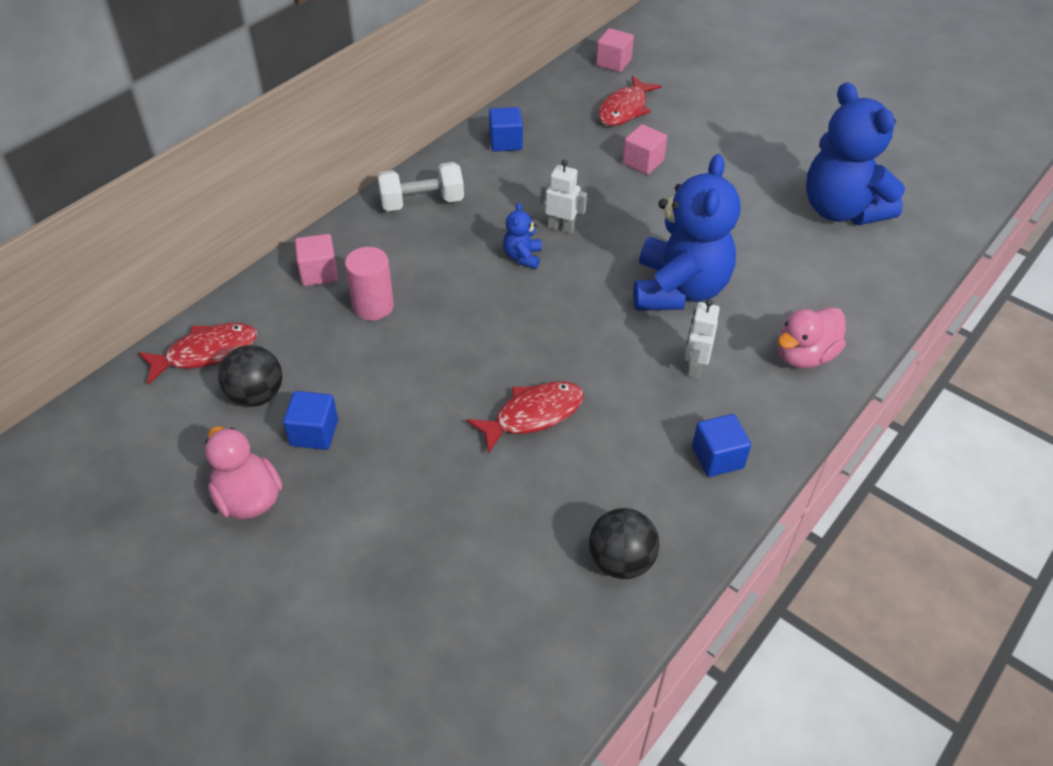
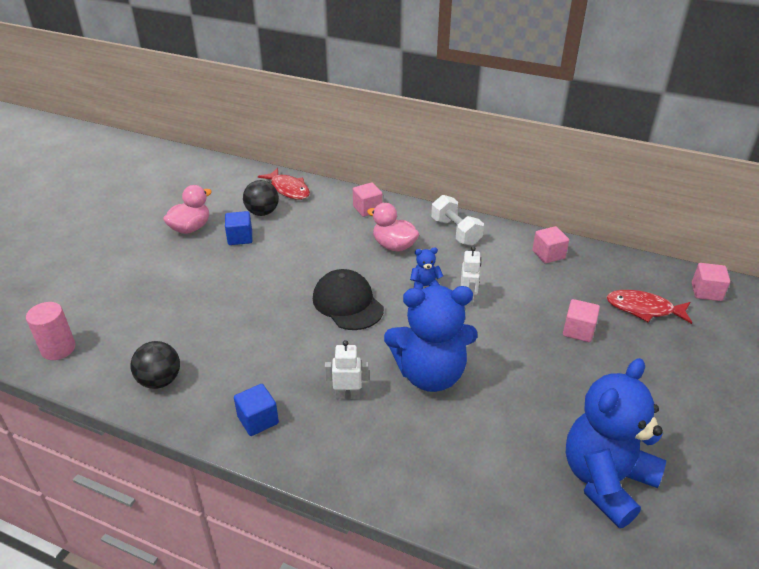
camera: 75 degrees right, 10 degrees down
pink cylinder [345,247,394,321] -> pink cylinder moved to [26,302,76,360]
red fish [466,381,584,454] -> none
blue cube [489,107,523,152] -> pink cube [532,226,569,263]
pink duck [777,307,846,368] -> pink duck moved to [367,203,419,251]
none -> black cap [313,269,384,330]

